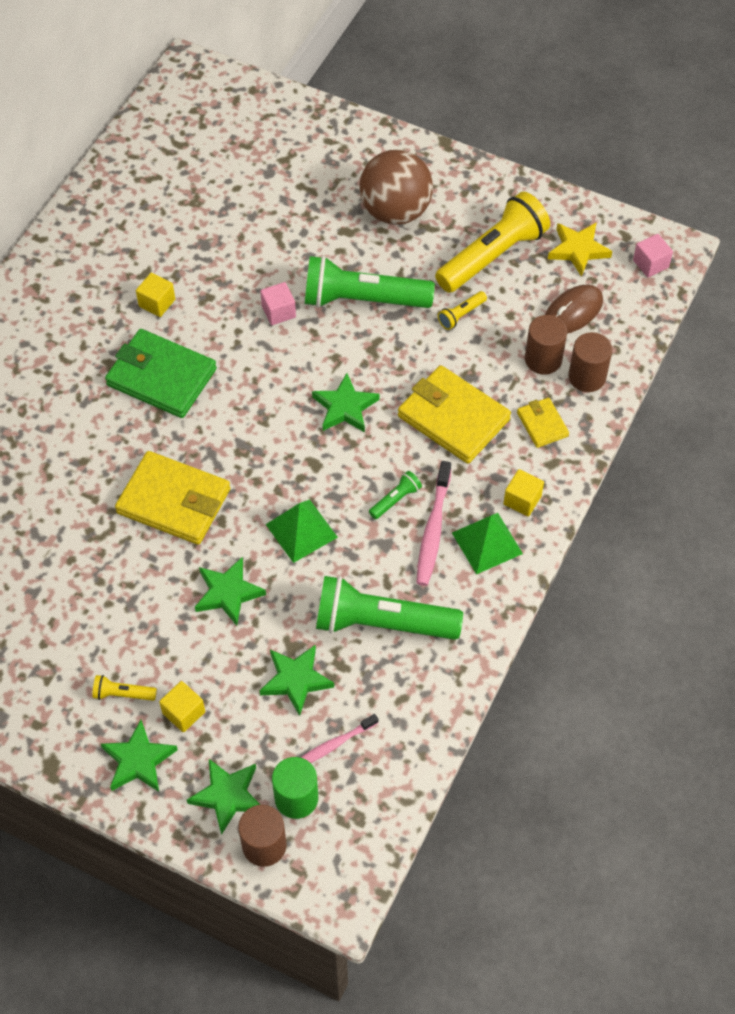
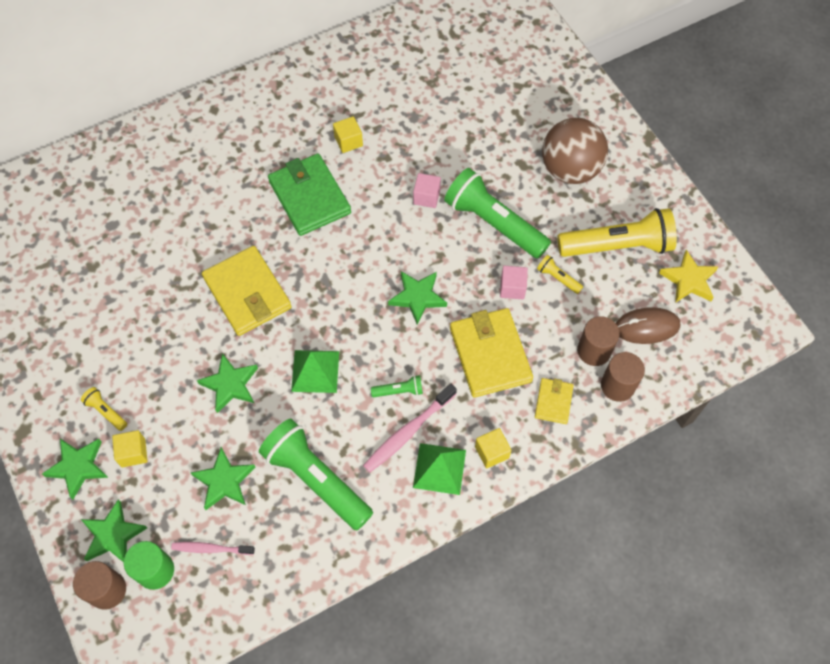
camera: 35 degrees right, 5 degrees up
yellow flashlight [438,291,487,330] -> yellow flashlight turned 45 degrees clockwise [537,255,583,294]
pink cube [633,234,673,277] -> pink cube moved to [500,266,528,299]

